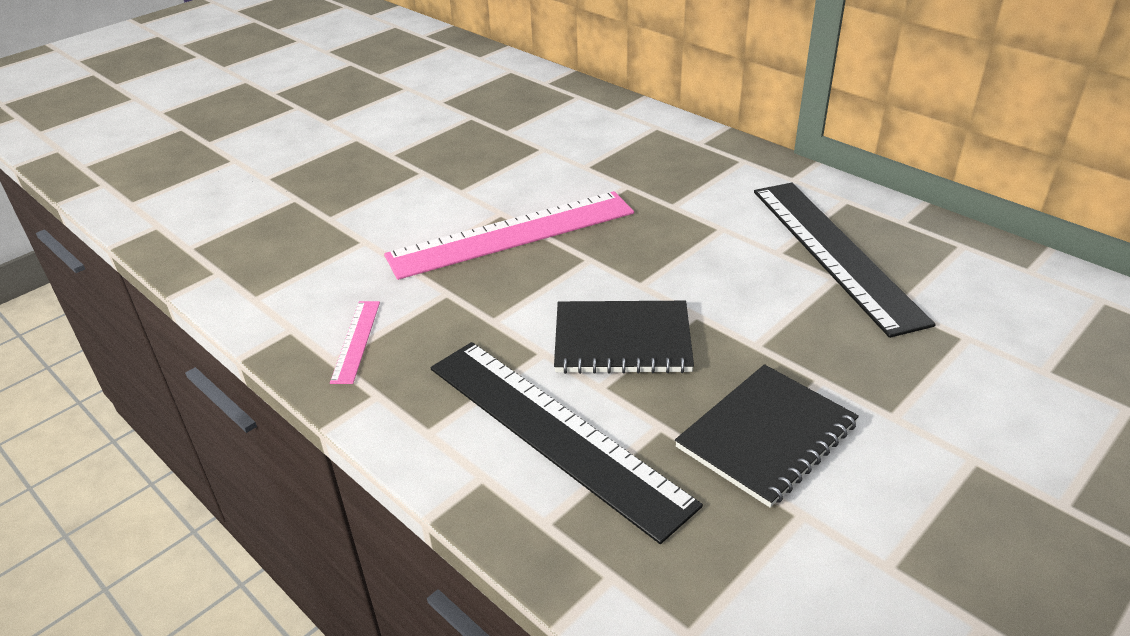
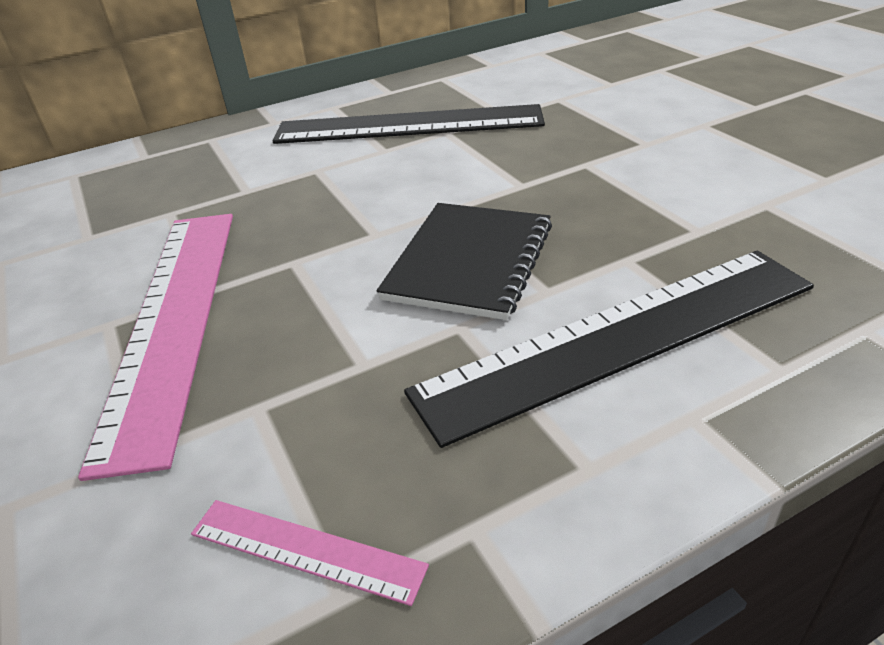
camera: 70 degrees left, 0 degrees up
black notebook [675,364,859,508] -> none

